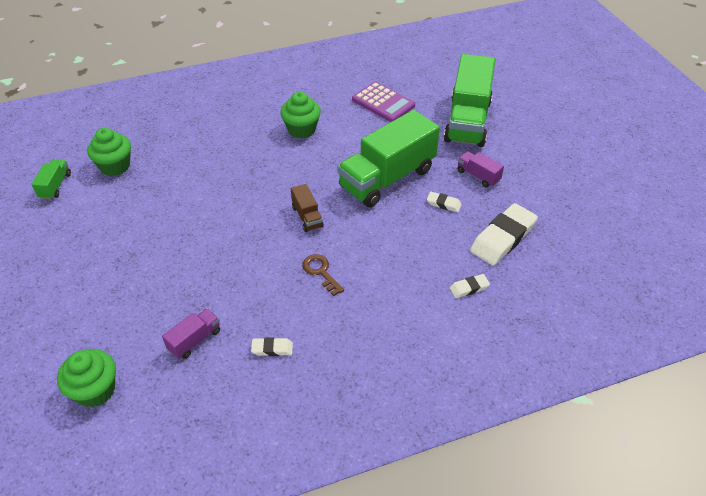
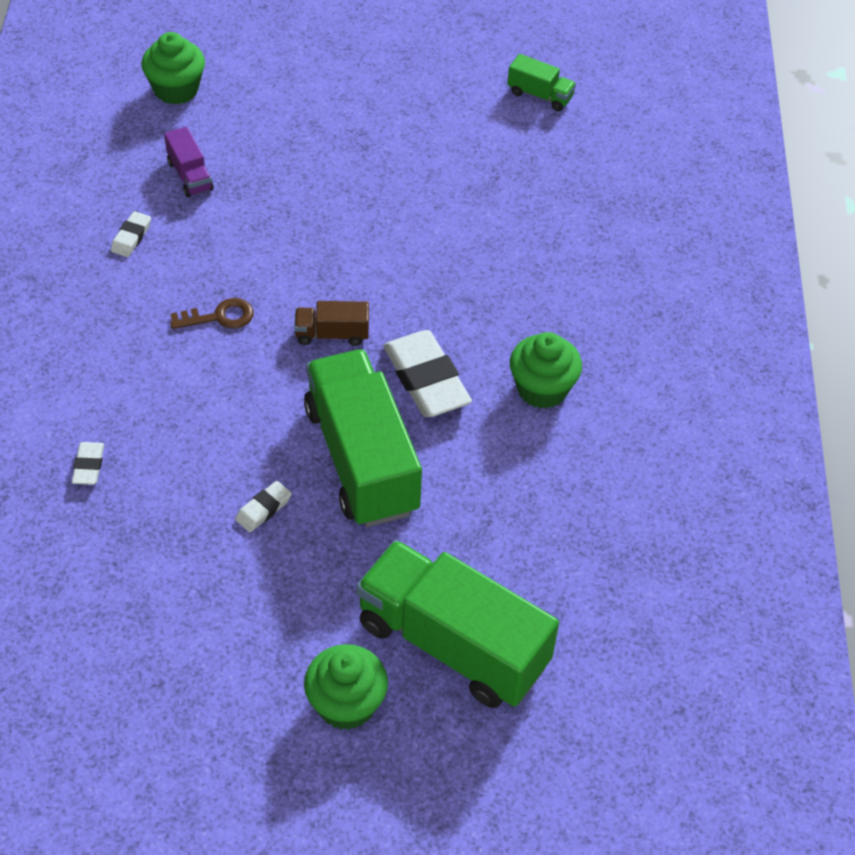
camera: 110 degrees right, 5 degrees up
green cupcake [87,128,131,176] -> green cupcake moved to [304,644,388,730]
purple calculator [352,82,415,122] -> none
purple truck [457,151,504,188] -> none
white eraser [470,203,538,265] -> white eraser moved to [383,330,472,417]

